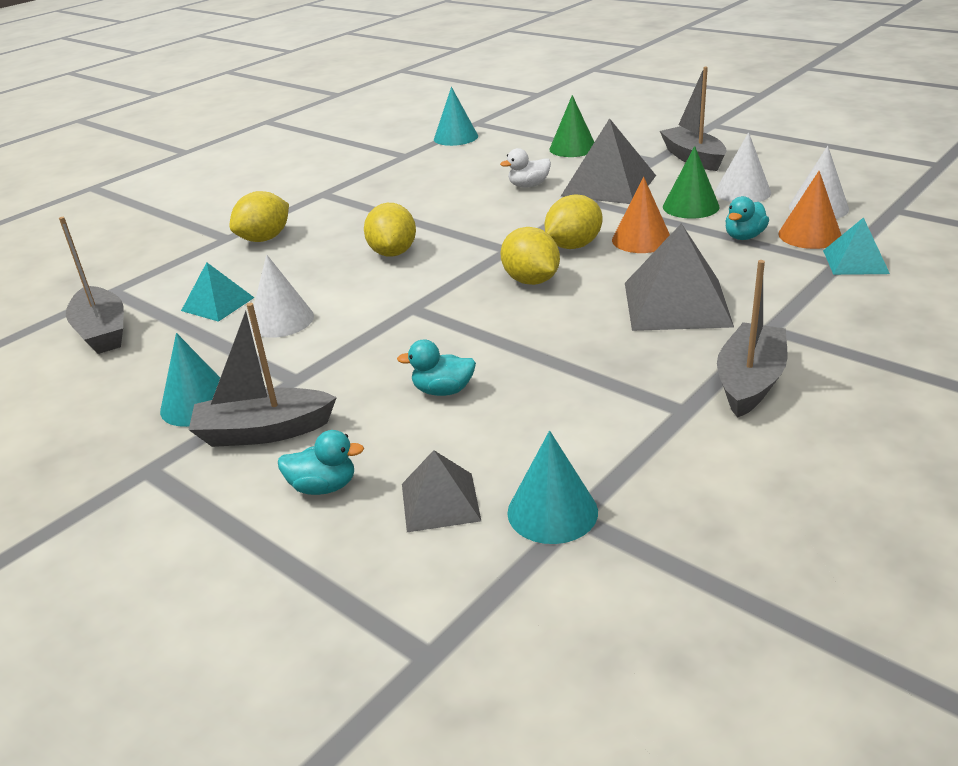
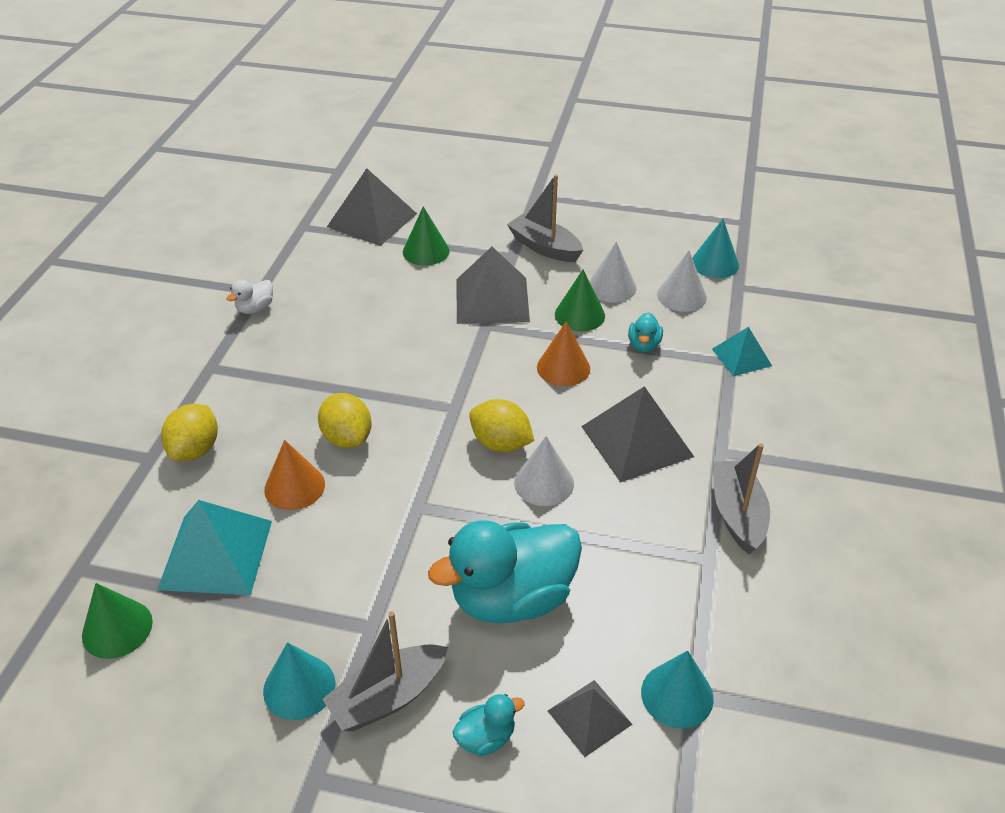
camera: 30 degrees left, 10 degrees up
grey boat [59,217,124,354] -> green cone [82,583,153,659]
turquoise pyramid [181,262,254,322] -> turquoise pyramid [157,500,272,595], size x1.74
white cone [249,255,314,338] -> white cone moved to [514,436,574,506]
turquoise duck [397,339,476,396] -> turquoise duck [428,520,582,624], size x2.30
turquoise cone [434,87,478,146] -> turquoise cone moved to [692,219,739,278]
white duck [500,148,551,188] -> white duck moved to [226,280,273,314]
yellow lemon [545,194,602,249] -> none
orange cone [778,171,841,249] -> orange cone moved to [264,440,325,510]
none -> grey pyramid [327,168,417,246]

